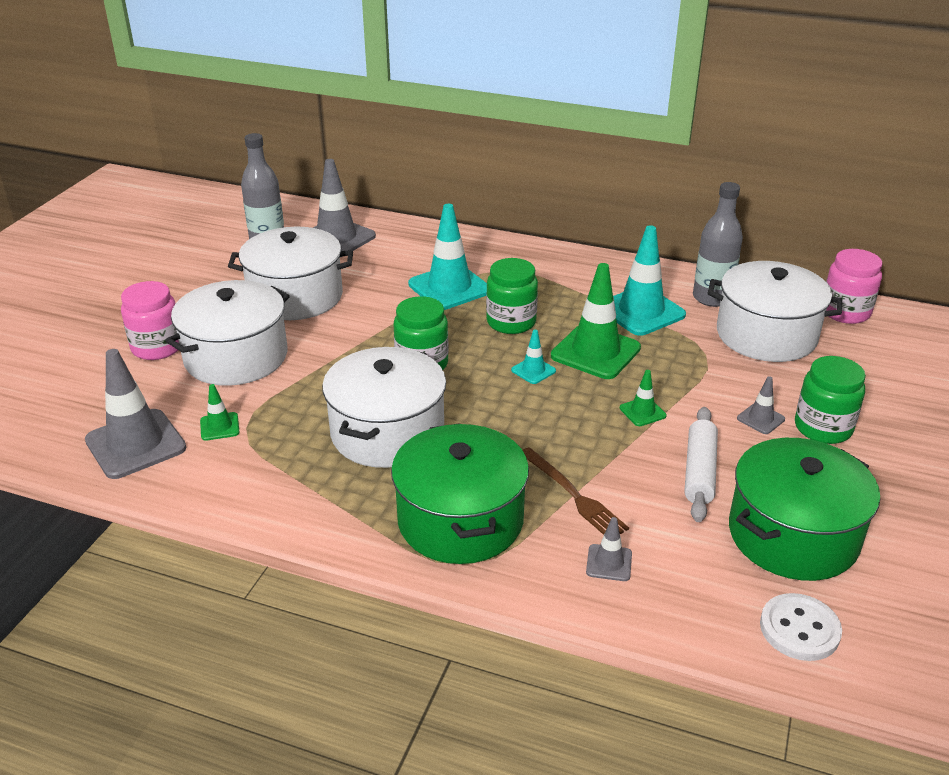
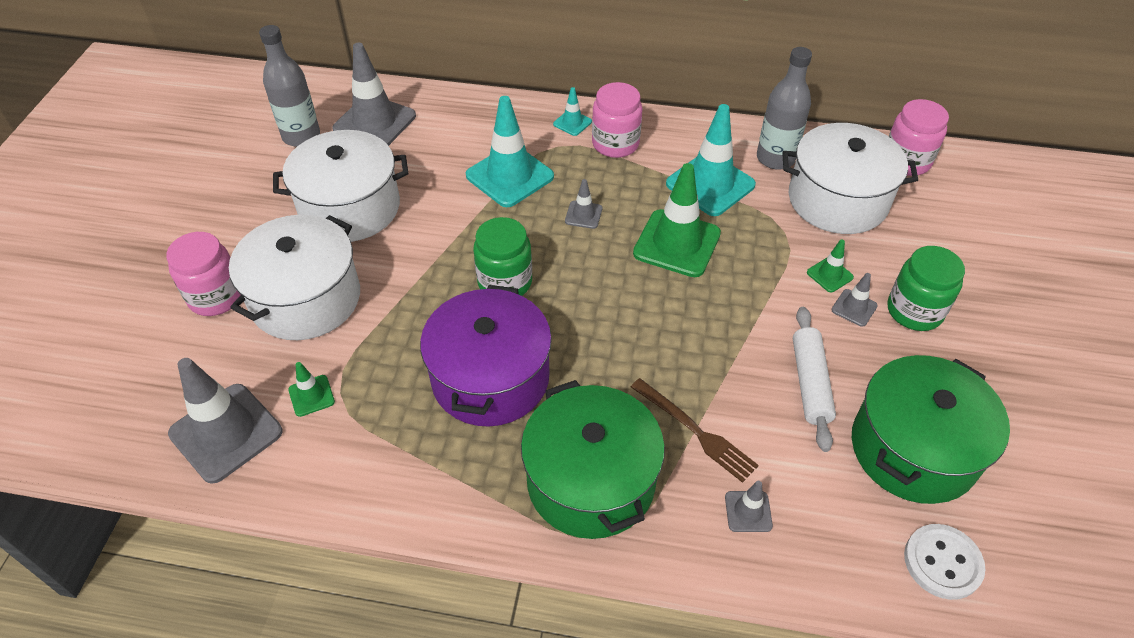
camera: 10 degrees left, 15 degrees up
white pot [322,347,446,468] -> purple pot [420,285,552,427]
green jar [486,258,538,334] -> grey traffic cone [565,179,602,229]
turquoise traffic cone [511,330,556,384] -> turquoise traffic cone moved to [553,87,592,136]
green traffic cone [620,370,666,426] -> green traffic cone moved to [807,239,854,292]
none -> pink jar [592,82,642,158]

